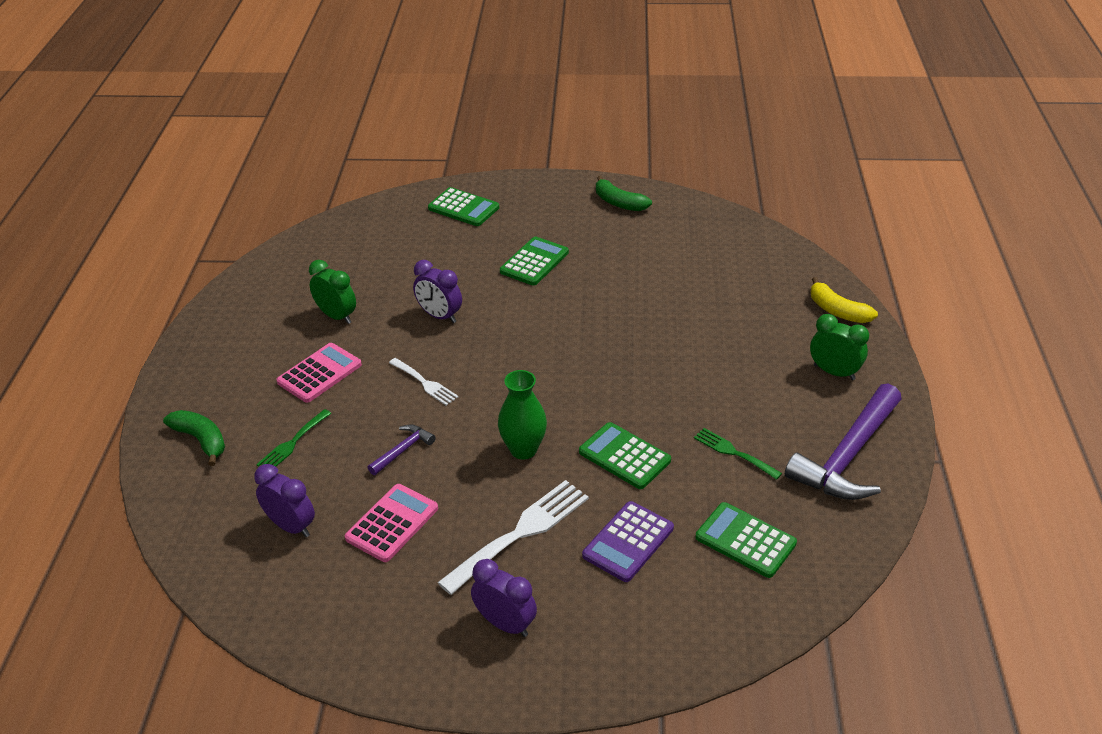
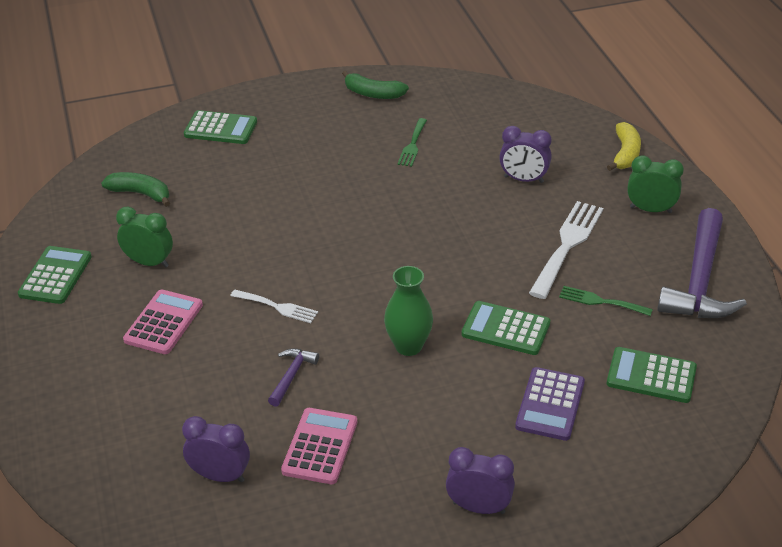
camera: 20 degrees left, 0 degrees up
green banana [163,410,225,466] -> green banana moved to [101,172,170,207]
green fork [256,409,332,467] -> green fork moved to [397,118,427,167]
purple clock [413,260,462,323] -> purple clock moved to [499,126,552,183]
white fork [437,480,589,595] -> white fork moved to [529,201,603,299]
green calculator [500,237,569,286] -> green calculator moved to [18,246,92,304]
yellow banana [811,277,878,323] -> yellow banana turned 105 degrees counterclockwise [607,122,641,171]

